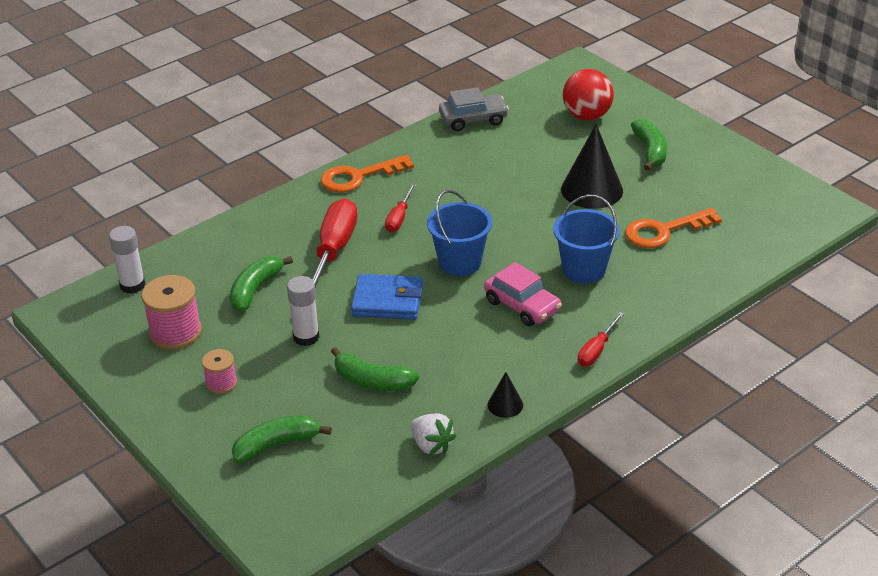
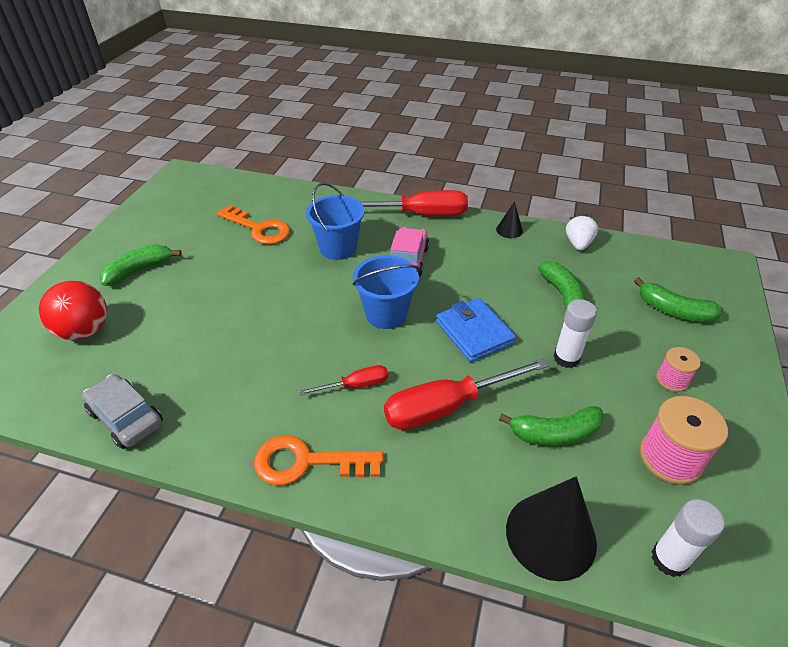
camera: 125 degrees left, 5 degrees up
orange key [321,155,414,193] -> orange key turned 150 degrees clockwise [254,435,383,485]
black cone [561,124,623,209] -> black cone moved to [506,476,597,581]
red screwdriver [578,312,624,366] -> red screwdriver [361,190,468,215], size x1.93

